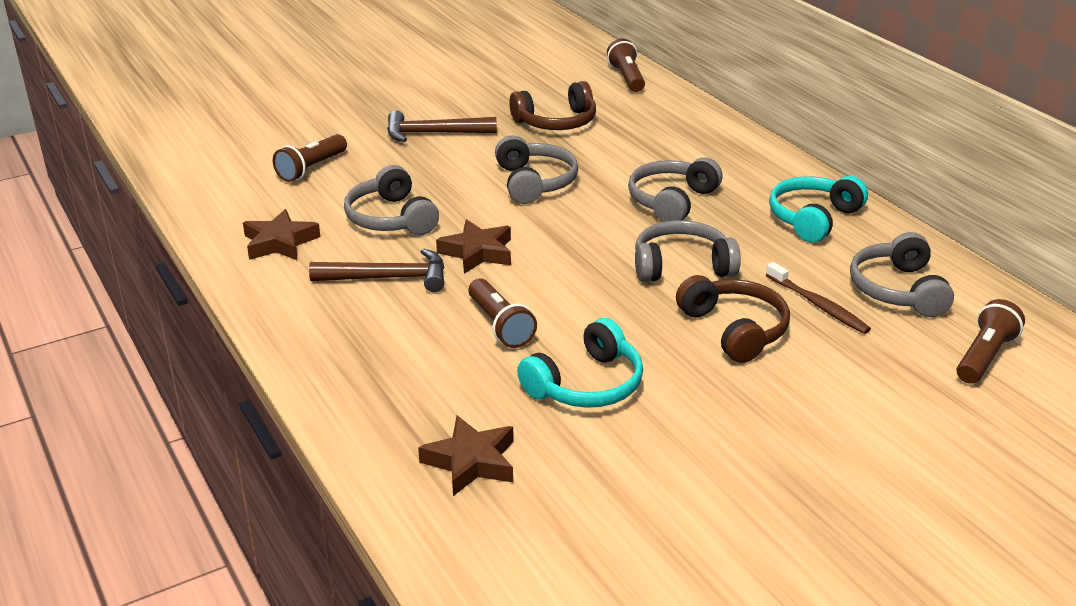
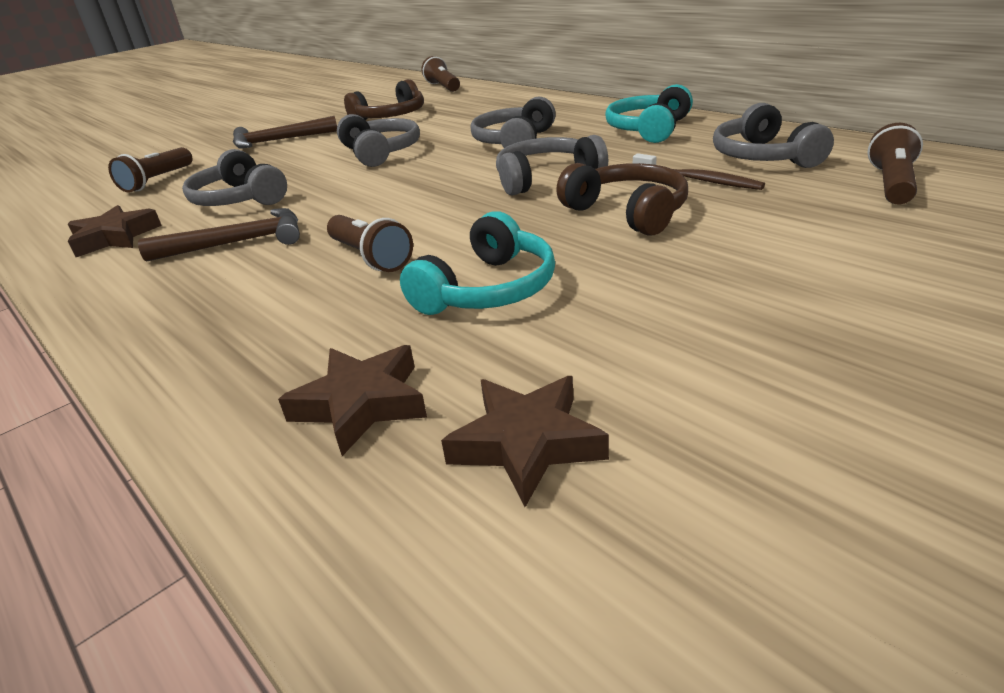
camera: 10 degrees left, 0 degrees up
brown star [436,219,511,274] -> brown star moved to [441,376,609,507]

